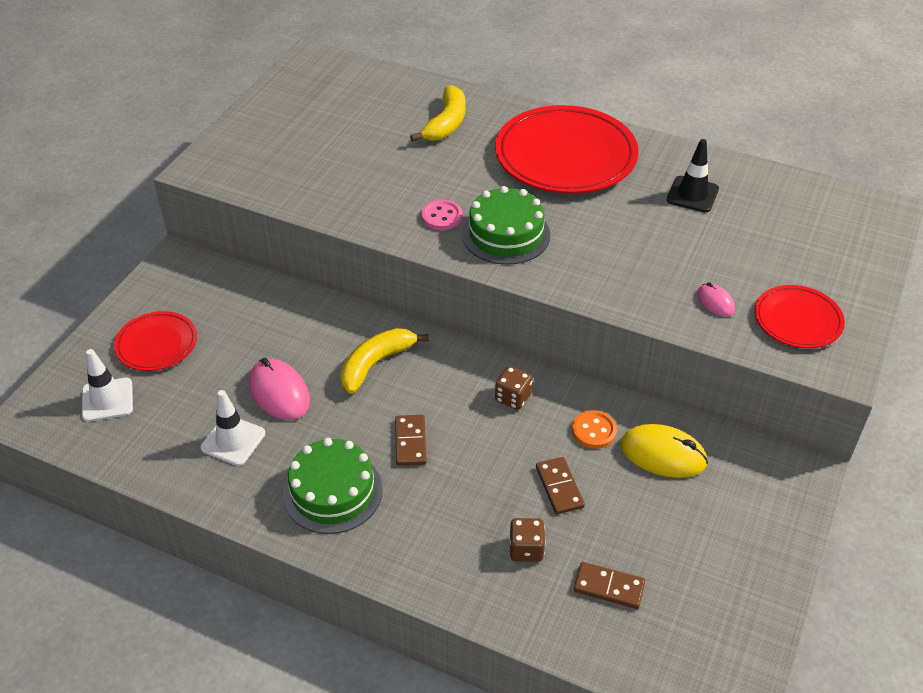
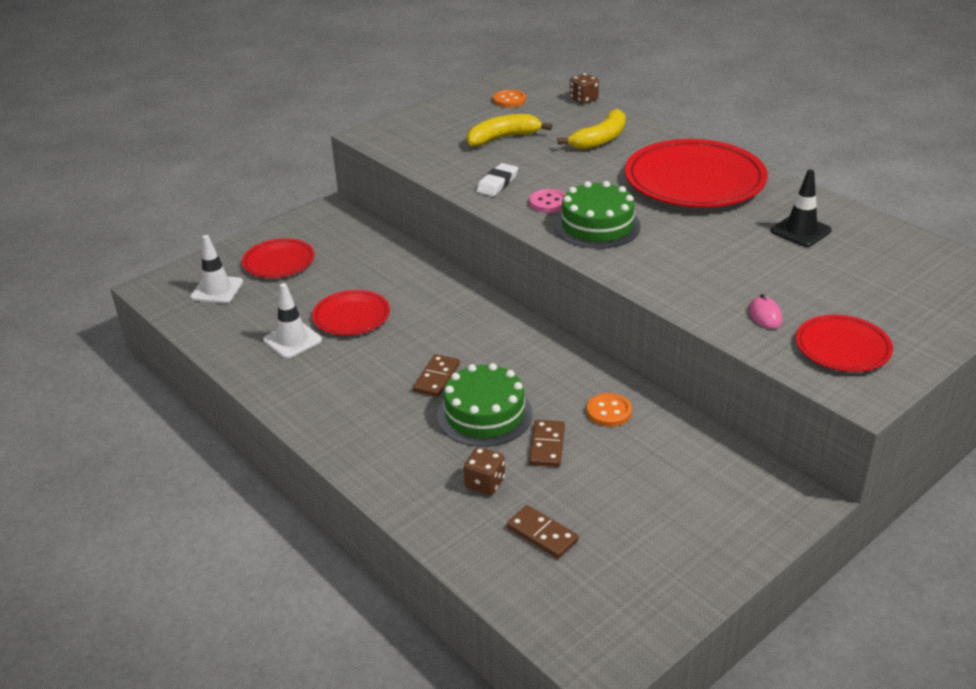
camera: 25 degrees right, 10 degrees down
pink mouse [249,358,310,420] -> red plate [312,290,390,335]
green cake [283,438,383,534] -> green cake moved to [437,363,533,447]
yellow banana [340,328,429,394] -> yellow banana moved to [467,114,552,147]
brown dice [495,366,533,410] -> brown dice moved to [570,73,599,104]
yellow mouse [620,424,708,478] -> none
none -> white eraser [476,163,518,197]
none -> orange button [493,90,526,108]

